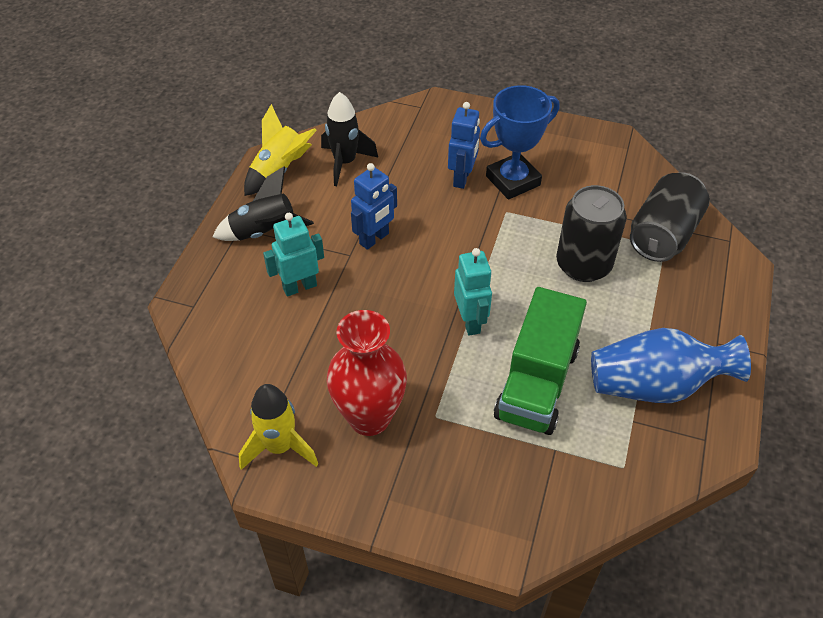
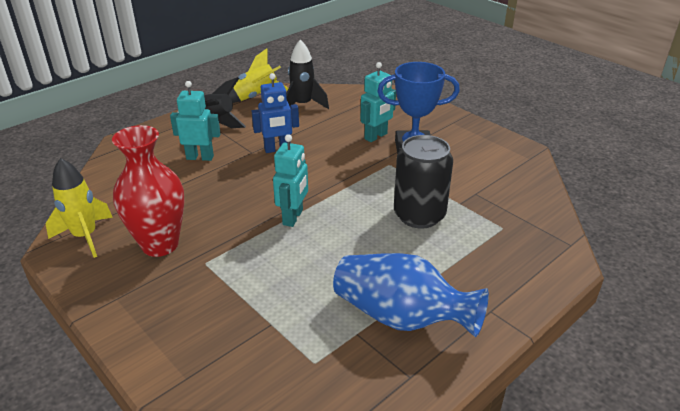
camera: 30 degrees right, 15 degrees down
blue robot [448,102,480,189] -> turquoise robot [361,62,396,142]
green truck [494,287,587,435] -> none
black can [630,172,710,262] -> none

